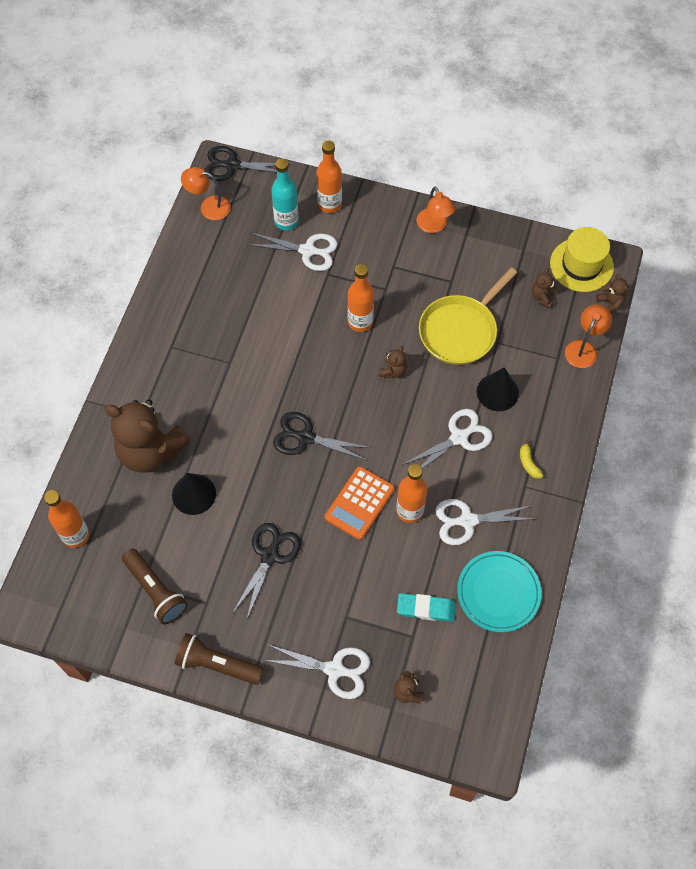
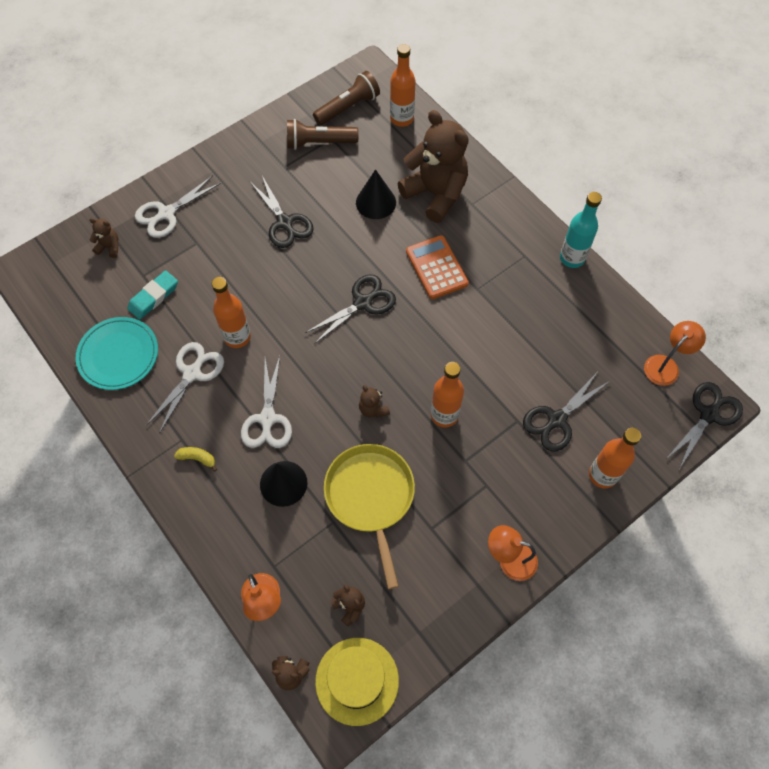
camera: 125 degrees right, 0 degrees up
brown teddy bear [105,399,191,473] -> brown teddy bear turned 75 degrees clockwise [397,110,469,223]
brown flashlight [175,633,264,685] -> brown flashlight moved to [313,71,380,125]
white scissors [247,233,338,271] -> black scissors [523,373,610,451]
turquoise bottle [271,159,299,230] -> turquoise bottle moved to [560,192,602,268]
orange calculator [325,466,394,540] -> orange calculator moved to [406,235,469,299]

